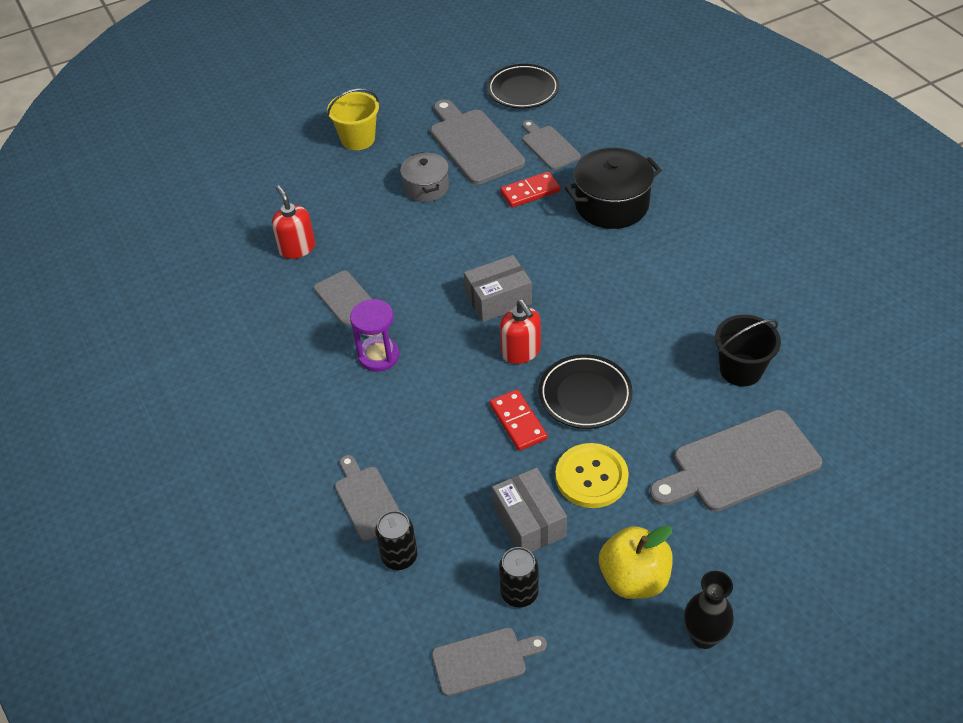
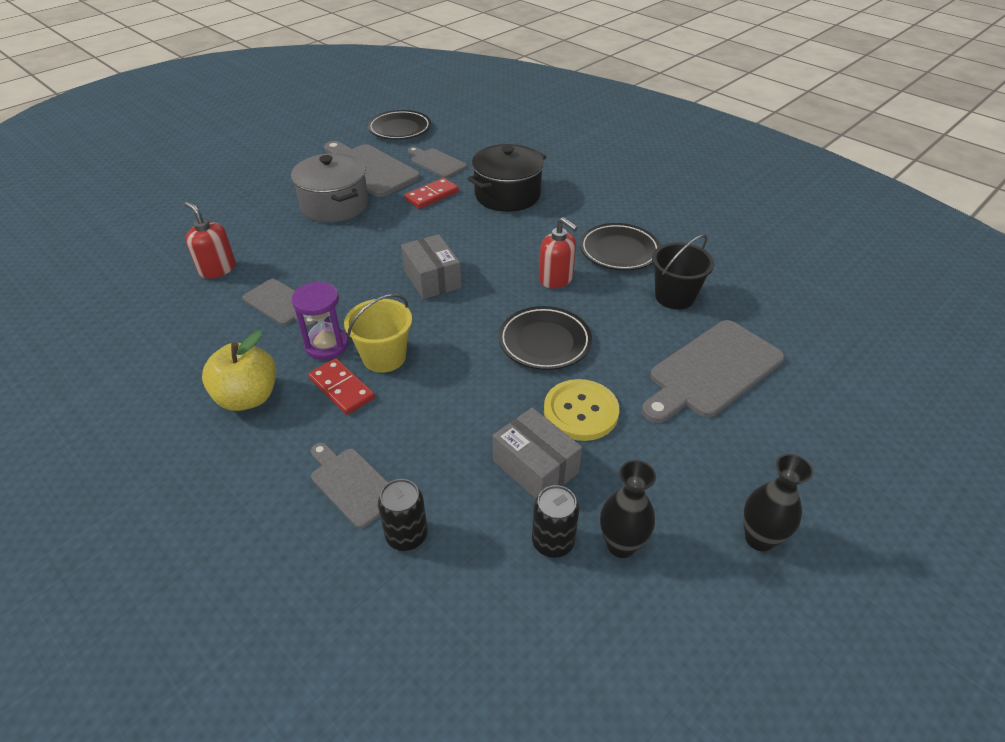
camera: 20 degrees left, 5 degrees down
yellow bucket [327,88,379,150] -> yellow bucket moved to [344,294,412,373]
grey pot [400,152,449,202] -> grey pot [291,153,369,222], size x1.59
grey cutting board [432,628,547,696] -> none
grey box [464,255,532,322] -> grey box turned 75 degrees counterclockwise [401,234,461,299]
red domino [490,389,548,451] -> red domino moved to [308,358,375,415]
red soap dispenser [500,300,541,364] -> red soap dispenser moved to [539,217,578,289]
yellow apple [599,525,673,599] -> yellow apple moved to [202,330,276,411]
none -> black plate [580,223,660,271]
none -> black vase [600,460,656,558]

